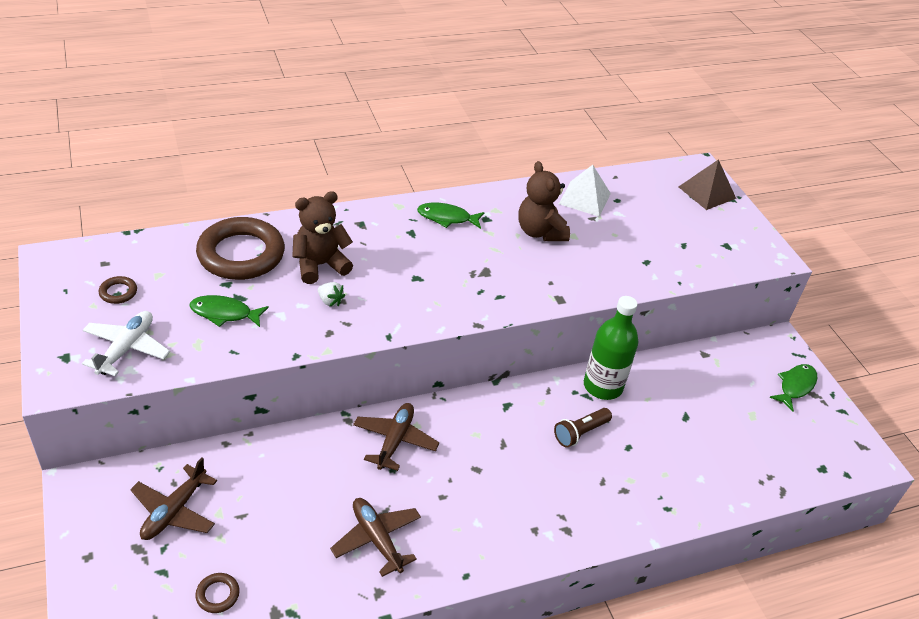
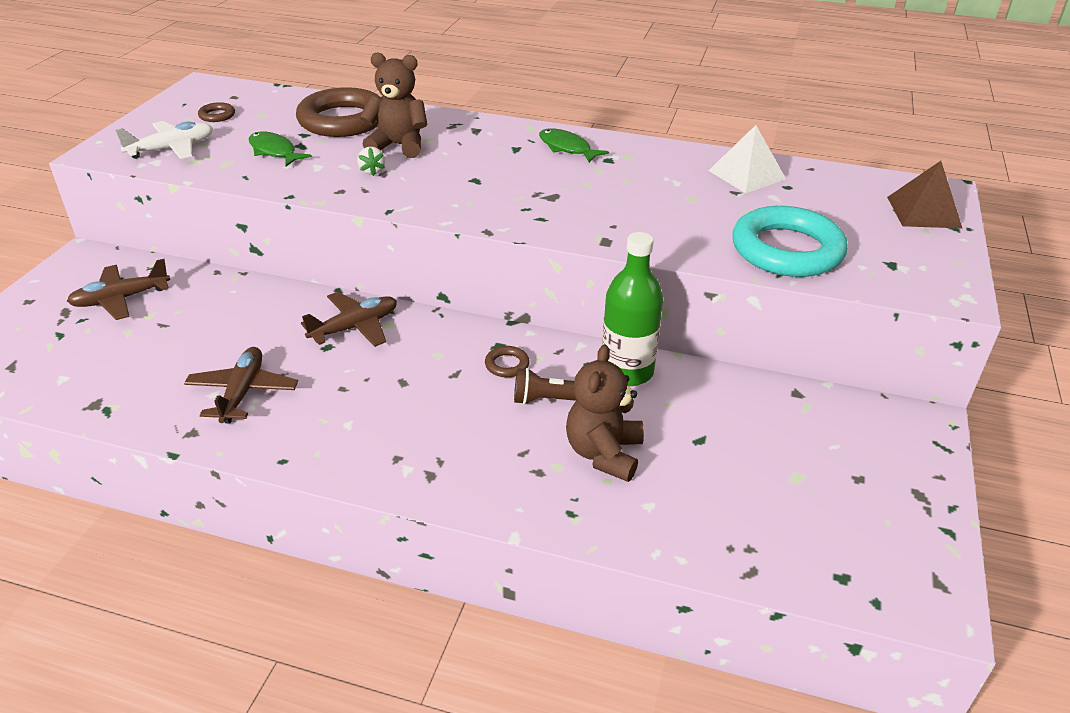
camera: 40 degrees right, 5 degrees down
brown ring [195,573,240,613] -> brown ring moved to [485,346,529,378]
brown teddy bear [518,161,570,241] -> brown teddy bear moved to [566,344,644,482]
green fish [769,364,818,411] -> none
none -> turquoise ring [732,206,848,277]

